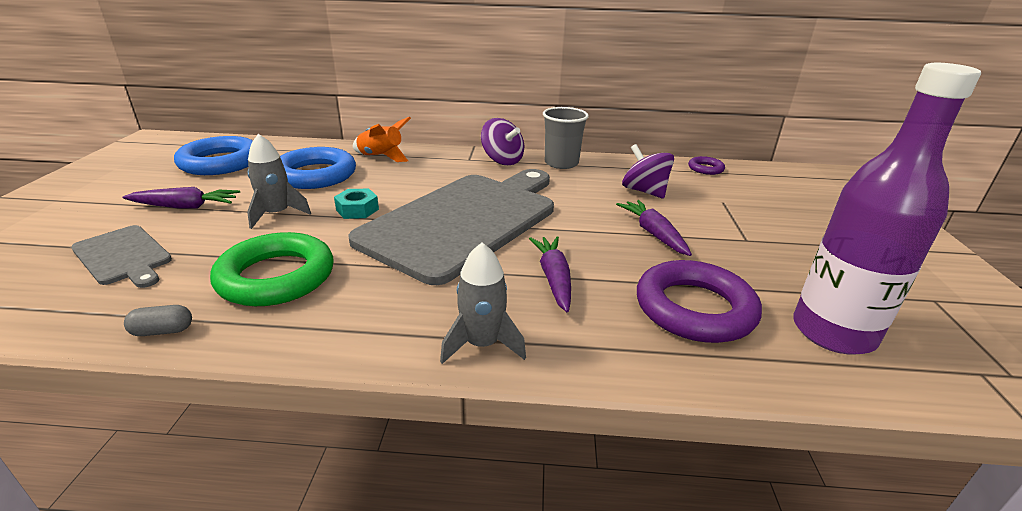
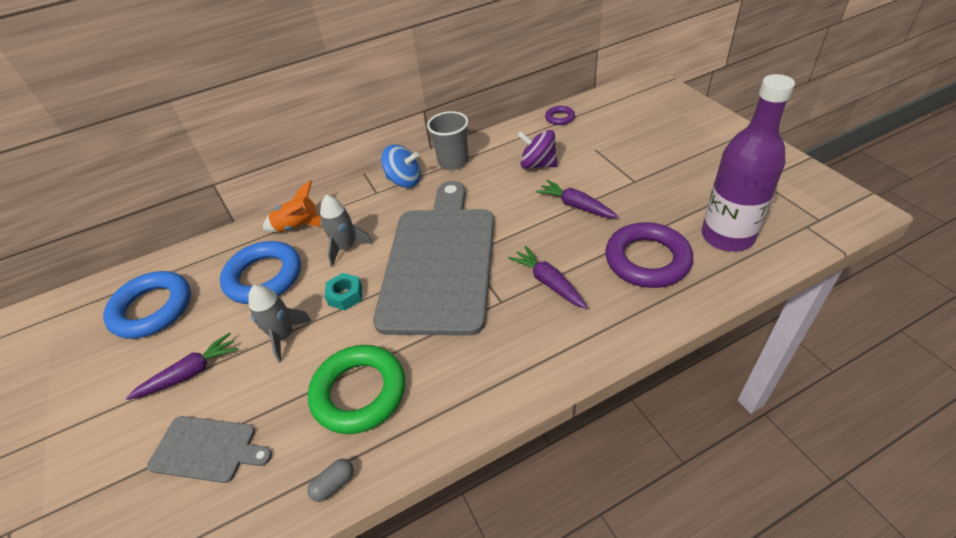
camera: 25 degrees left, 15 degrees up
grey rocket [440,242,526,364] -> grey rocket moved to [320,195,373,267]
purple spinning top [481,118,524,165] -> blue spinning top [381,145,421,188]

